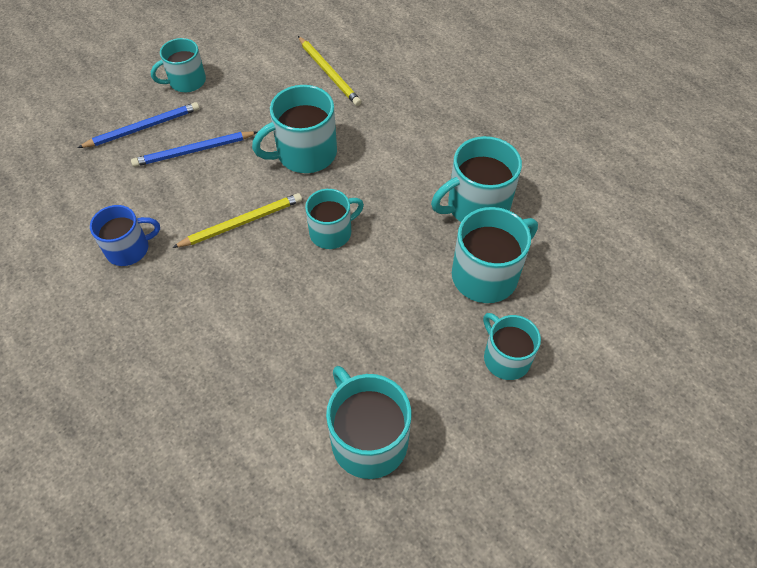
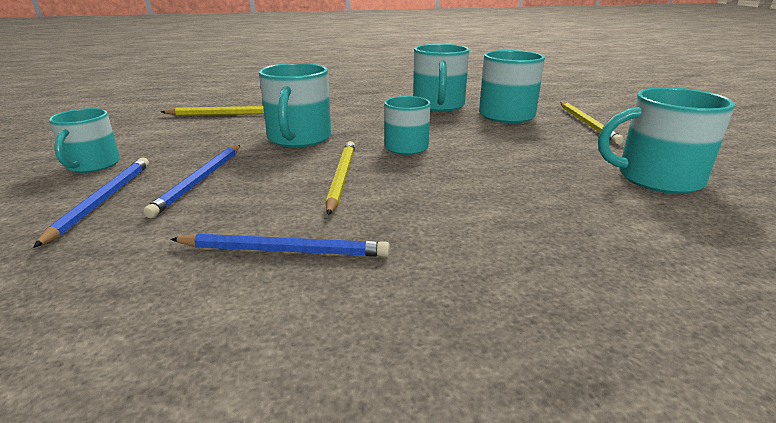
camera: 60 degrees left, 30 degrees down
blue mug [90,205,160,266] -> blue pencil [170,233,390,257]
turquoise mug [483,313,541,380] -> yellow pencil [560,102,623,144]

